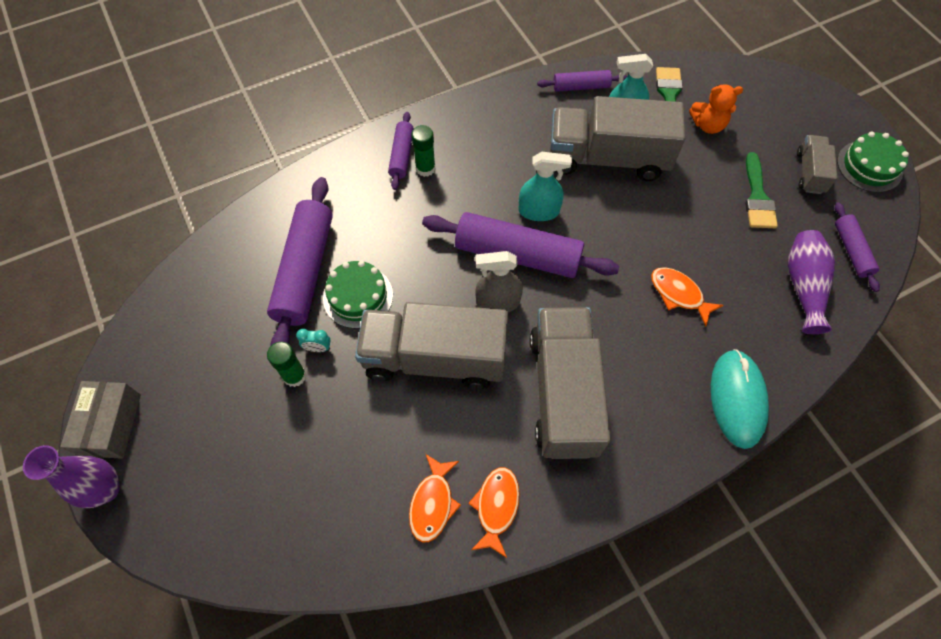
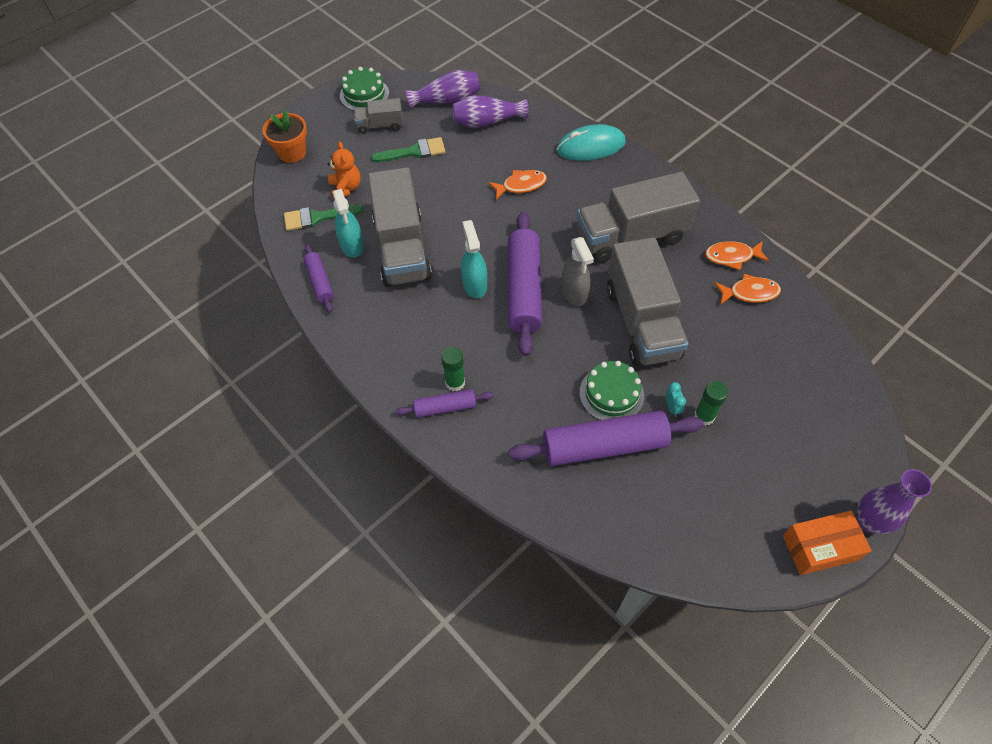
camera: 105 degrees left, 5 degrees down
grey box [60,381,141,459] -> orange box [783,510,872,575]
orange fish [651,267,724,327] -> orange fish turned 135 degrees counterclockwise [488,170,547,200]
purple rolling pin [835,202,880,292] -> purple vase [405,70,480,109]
none -> orange flower pot [262,110,307,163]

